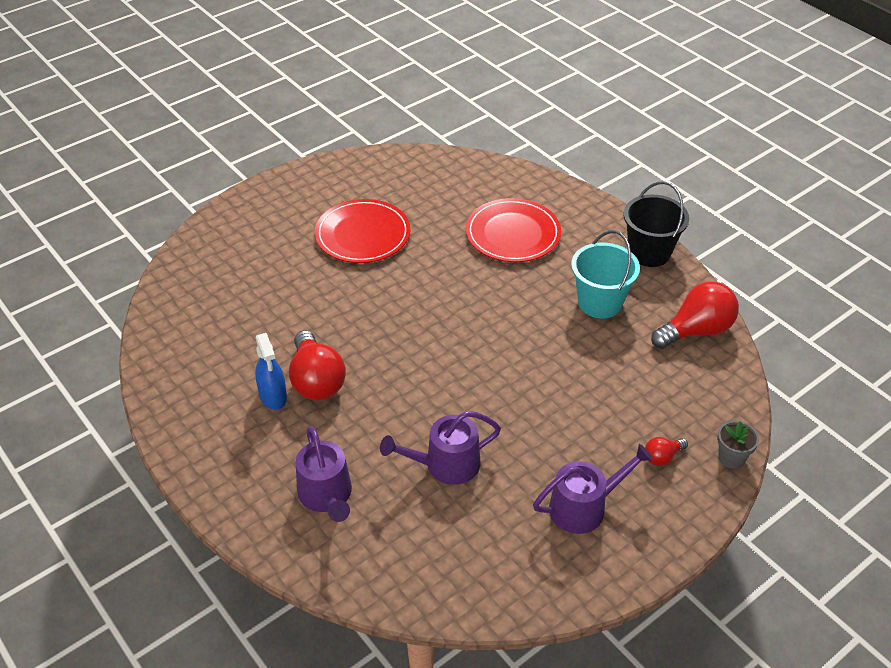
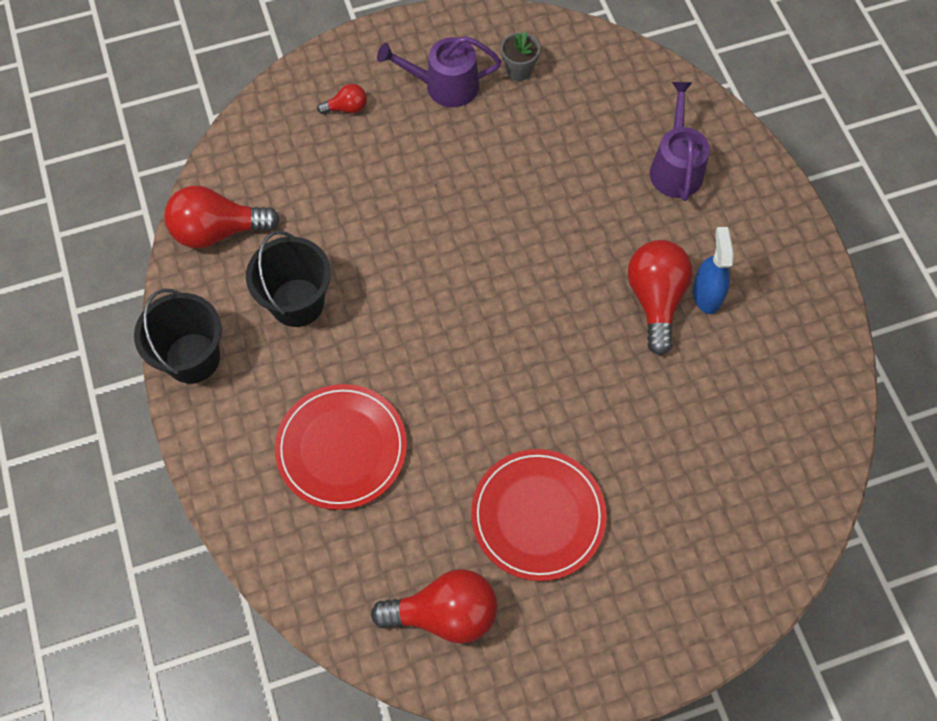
camera: 160 degrees left, 20 degrees up
purple watering can [380,411,501,485] -> none
turquoise bucket [571,230,640,318] -> black bucket [246,231,331,327]
grey flower pot [717,421,759,469] -> grey flower pot moved to [501,31,540,81]
none -> red light bulb [371,569,498,644]

